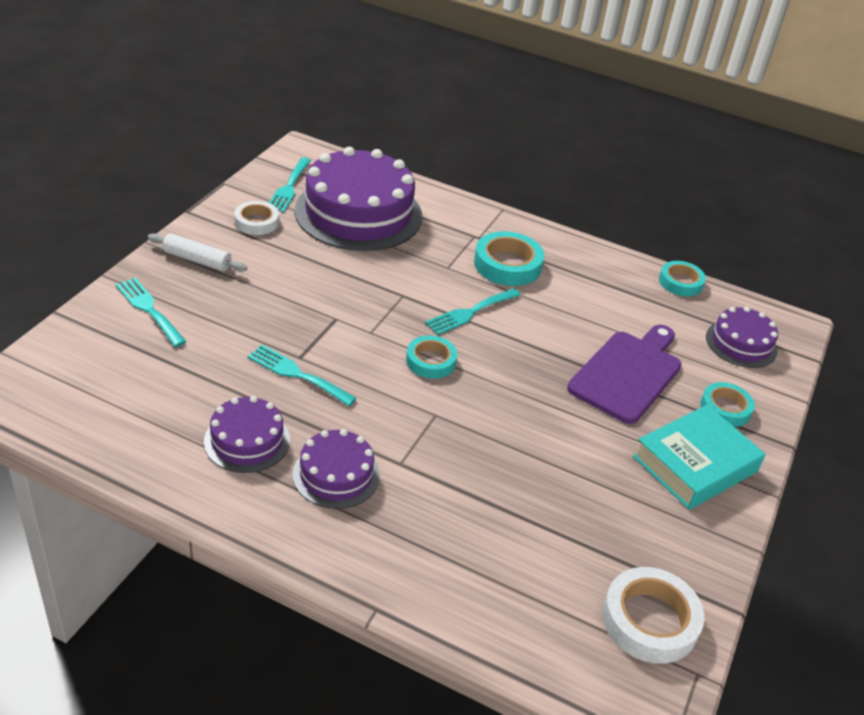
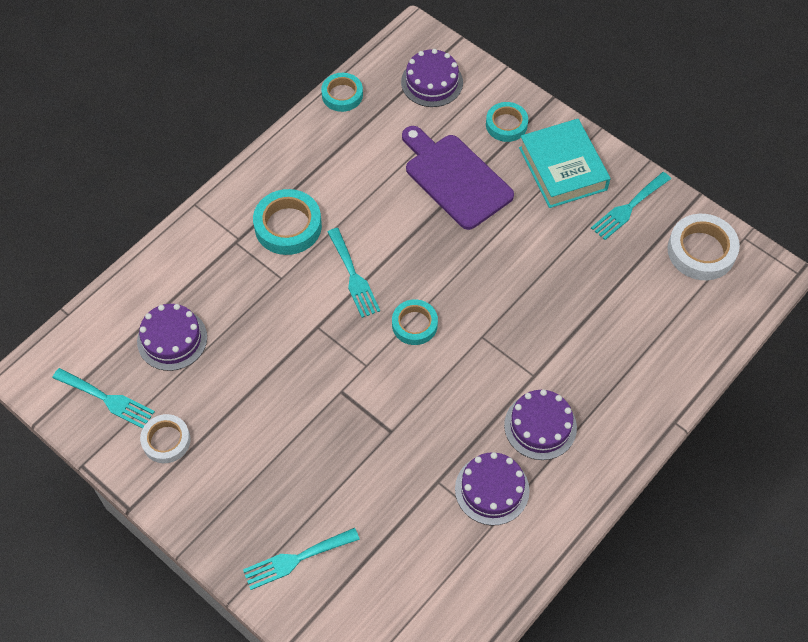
camera: 70 degrees left, 20 degrees up
white rolling pin [148,233,247,272] -> none
turquoise fork [247,345,357,406] -> turquoise fork moved to [591,172,671,240]
purple cake [295,147,422,251] -> purple cake [137,304,207,371], size x0.51

